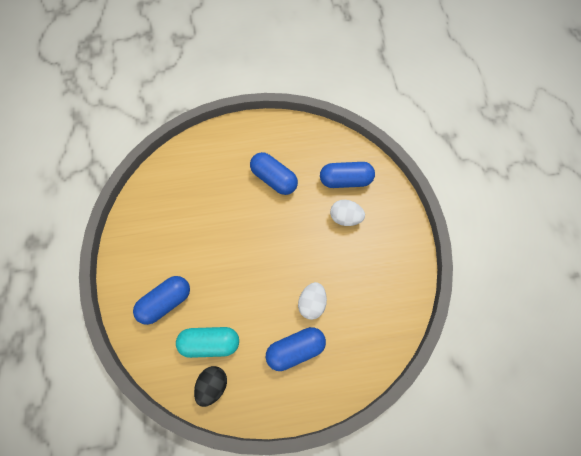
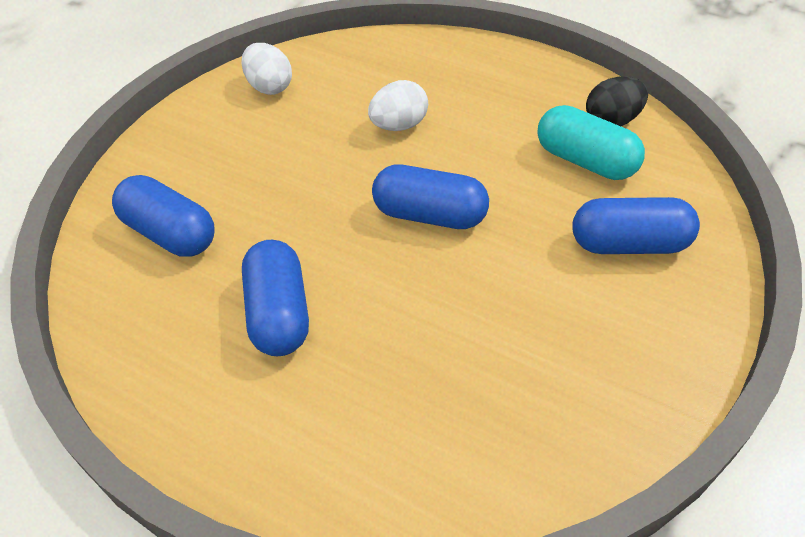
camera: 140 degrees left, 20 degrees down
blue capsule [266,327,326,371] -> blue capsule moved to [372,165,489,229]
white egg [330,200,365,226] -> white egg moved to [241,43,292,95]

